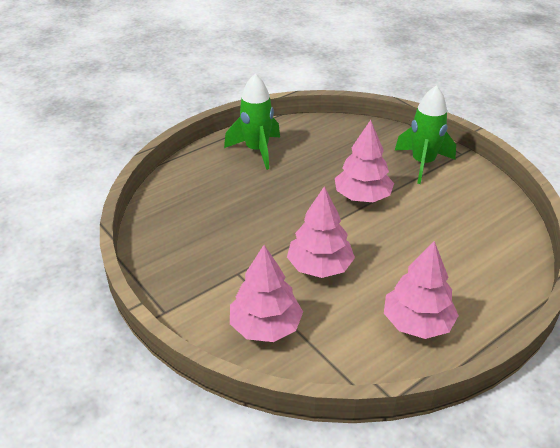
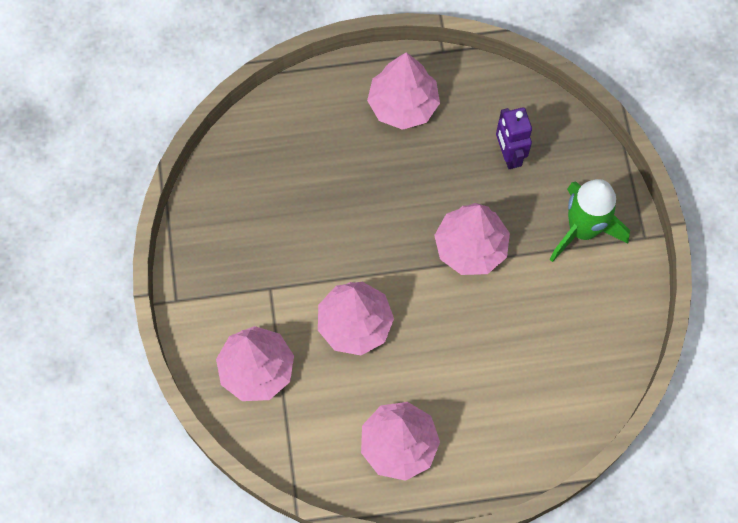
camera: 30 degrees right, 30 degrees up
green rocket [224,74,280,170] -> pink tree [367,52,440,130]
none -> purple robot [496,107,532,169]

